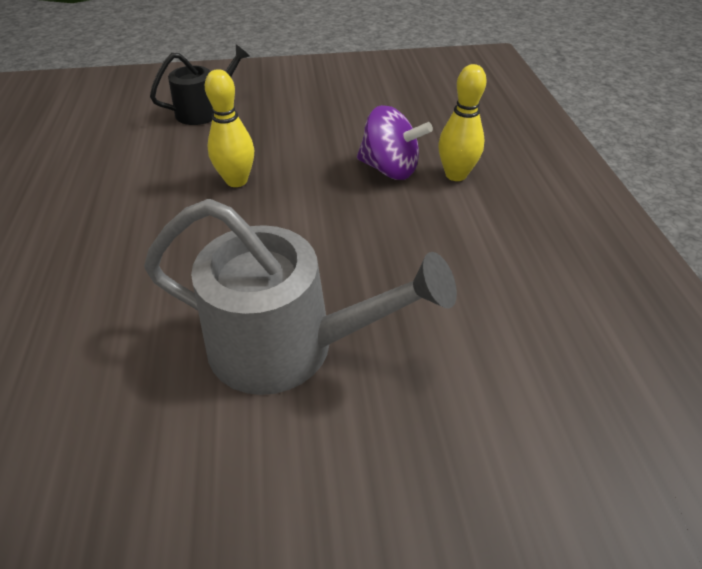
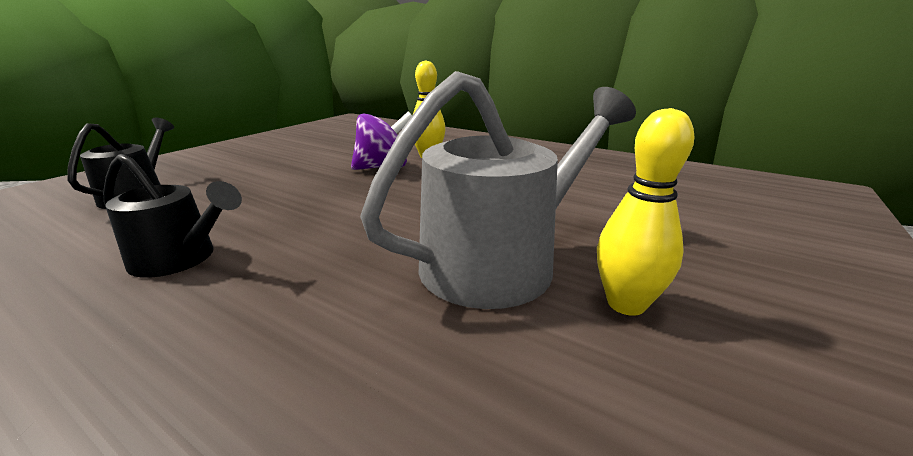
camera: 50 degrees left, 20 degrees down
yellow bowling pin [205,69,254,187] -> yellow bowling pin moved to [597,108,694,316]
none -> black watering can [103,154,242,278]

